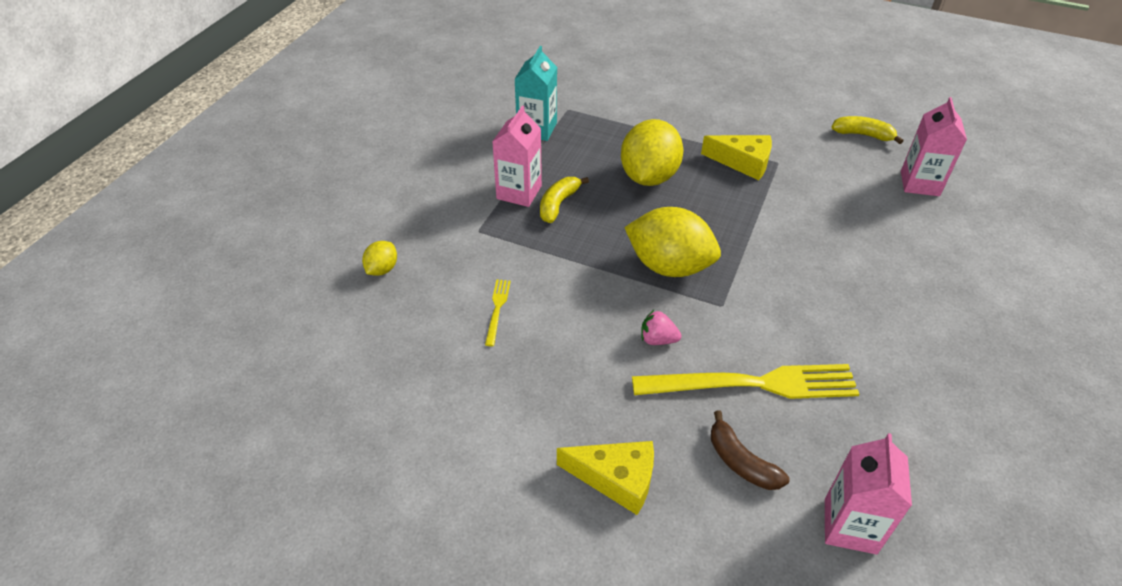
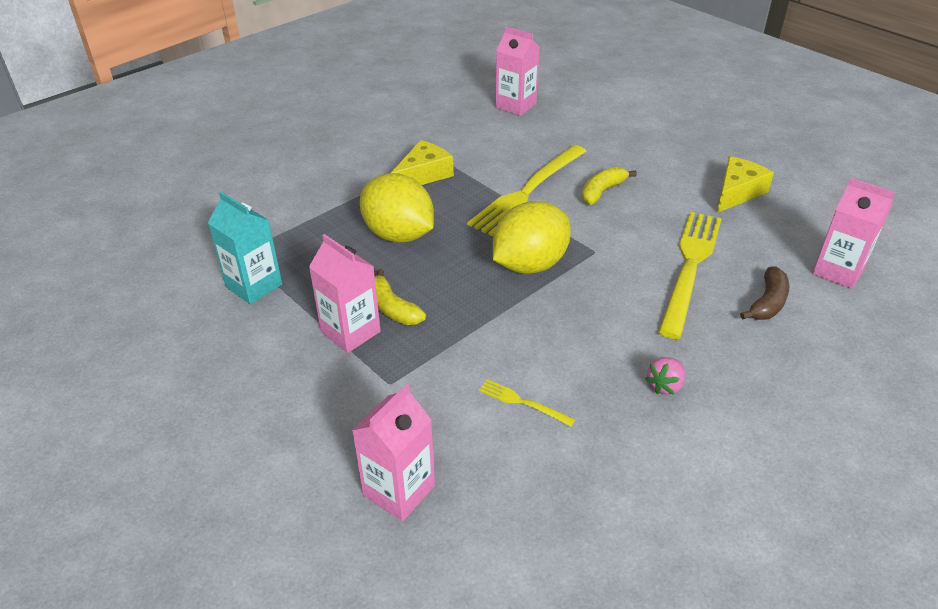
camera: 65 degrees left, 5 degrees down
yellow lemon [362,241,397,276] -> pink carton [352,384,435,521]
yellow cheese [557,441,654,515] -> yellow cheese moved to [717,156,774,213]
pink strawberry [641,310,681,345] -> pink strawberry moved to [645,357,685,394]
brown banana [711,411,790,490] -> brown banana turned 45 degrees counterclockwise [740,267,789,320]
yellow banana [831,116,904,144] -> yellow banana moved to [582,167,637,205]
none -> yellow fork [467,145,587,236]

